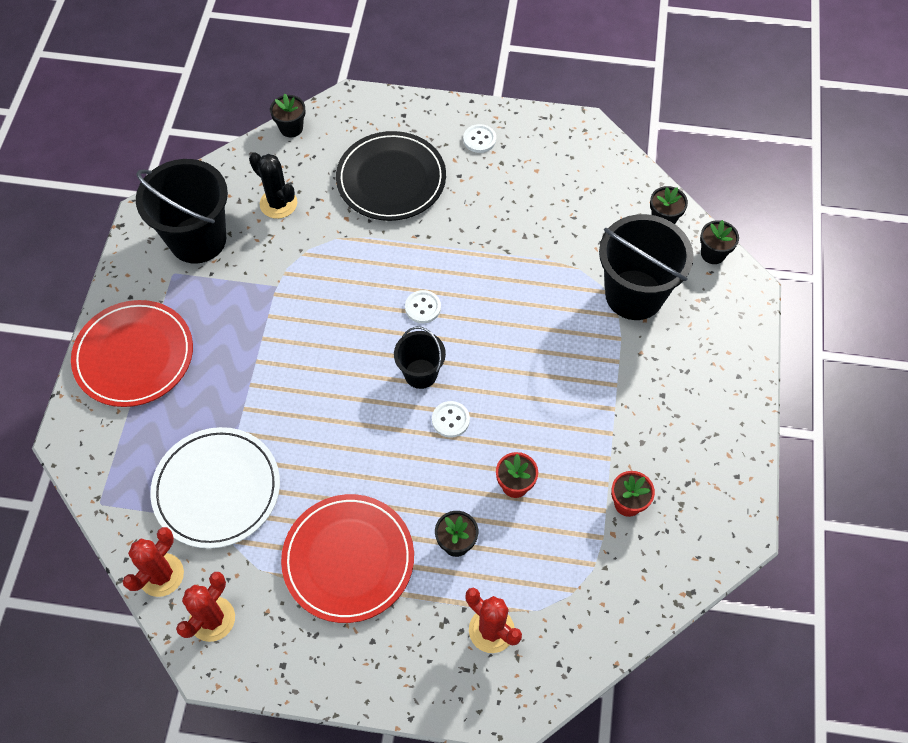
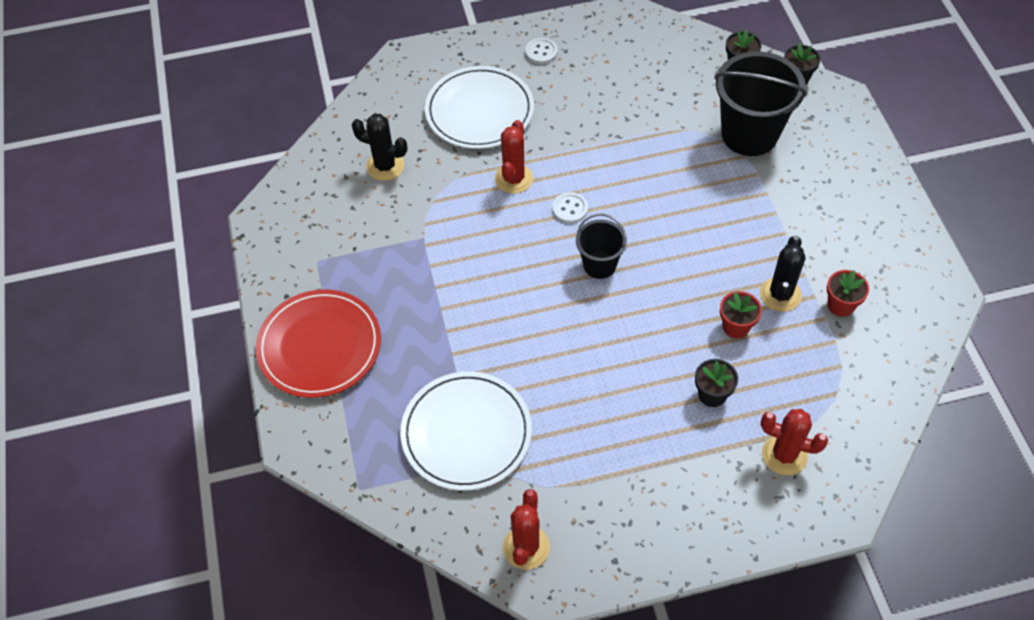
camera: 20 degrees left, 5 degrees down
red cactus [123,527,184,597] -> red cactus moved to [495,120,533,194]
black bucket [136,159,228,264] -> none
black flower pot [270,94,306,137] -> none
red plate [281,494,414,623] -> none
black plate [336,131,446,221] -> white plate [425,66,534,149]
white button [432,401,470,438] -> none
none -> black cactus [760,236,805,312]

